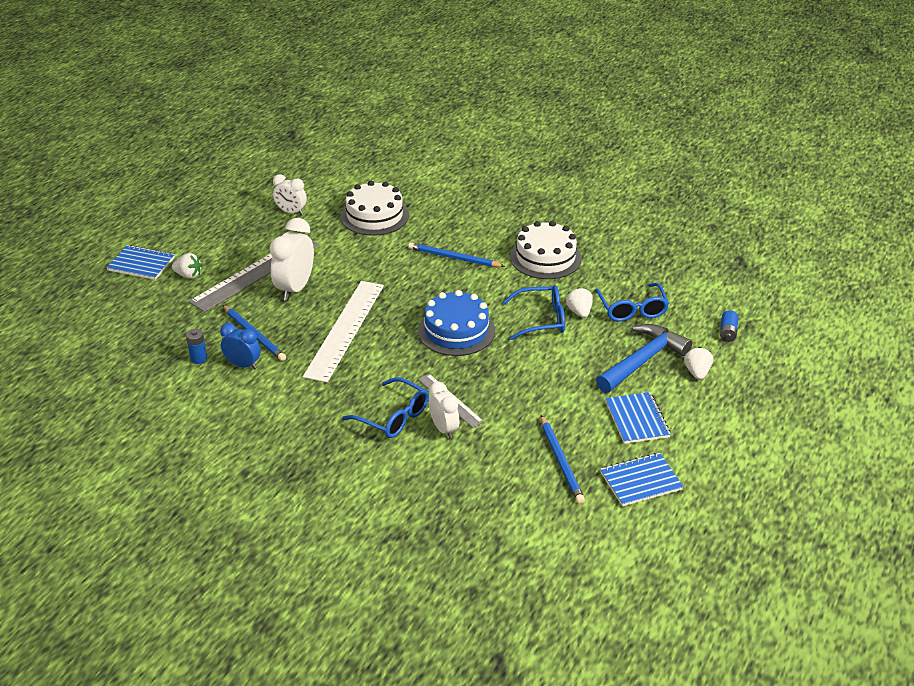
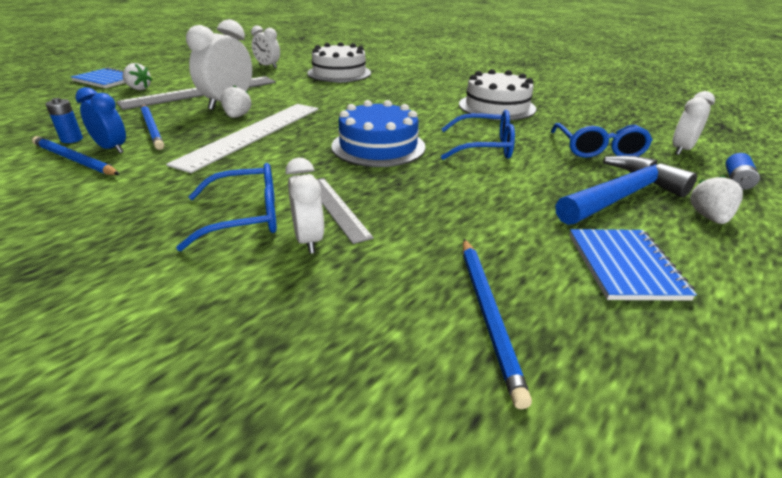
camera: 10 degrees right, 5 degrees down
blue glasses [342,378,429,438] -> blue glasses turned 60 degrees counterclockwise [176,163,277,251]
blue pencil [408,242,505,267] -> blue pencil moved to [32,136,120,175]
white strawberry [566,287,593,318] -> white strawberry moved to [221,86,251,118]
blue notebook [600,453,684,507] -> none
none -> white clock [673,91,715,155]

